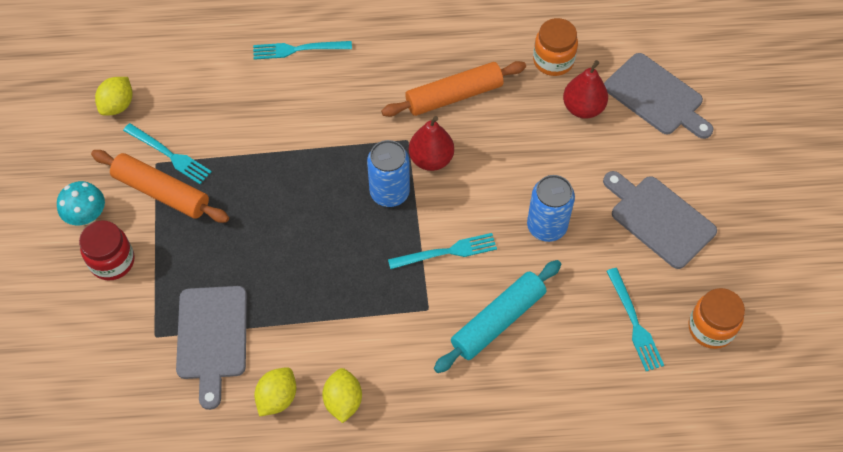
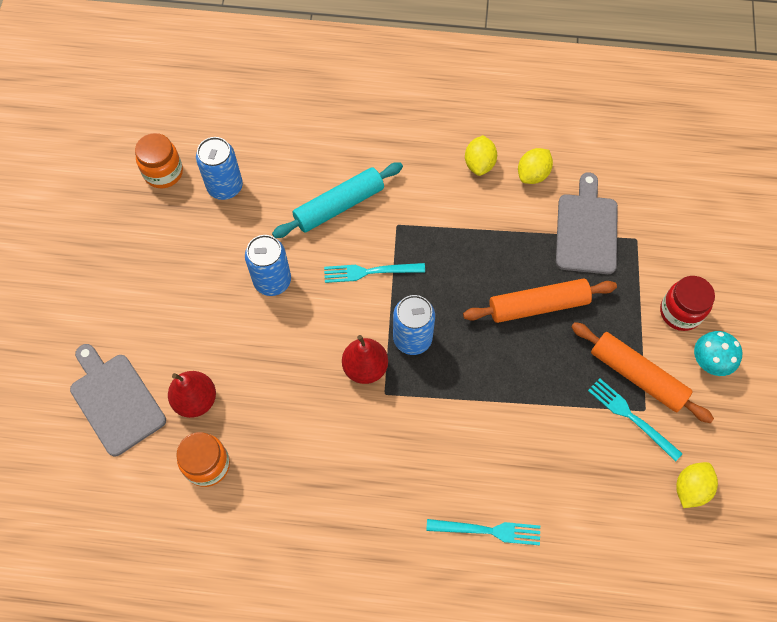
camera: 170 degrees left, 5 degrees up
orange rolling pin [381,61,526,117] -> orange rolling pin moved to [463,278,617,323]
grey cutting board [603,171,717,269] -> none
turquoise fork [606,268,664,371] -> blue can [196,137,243,200]

